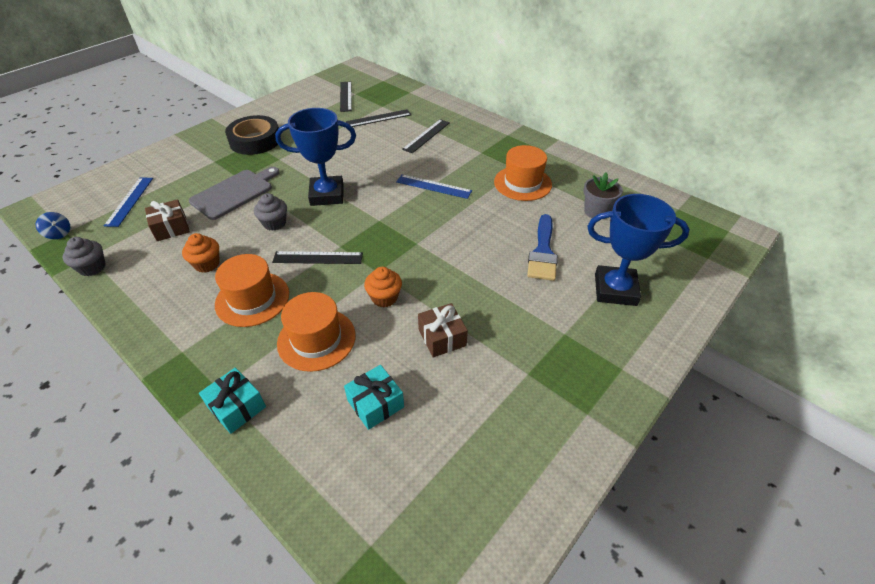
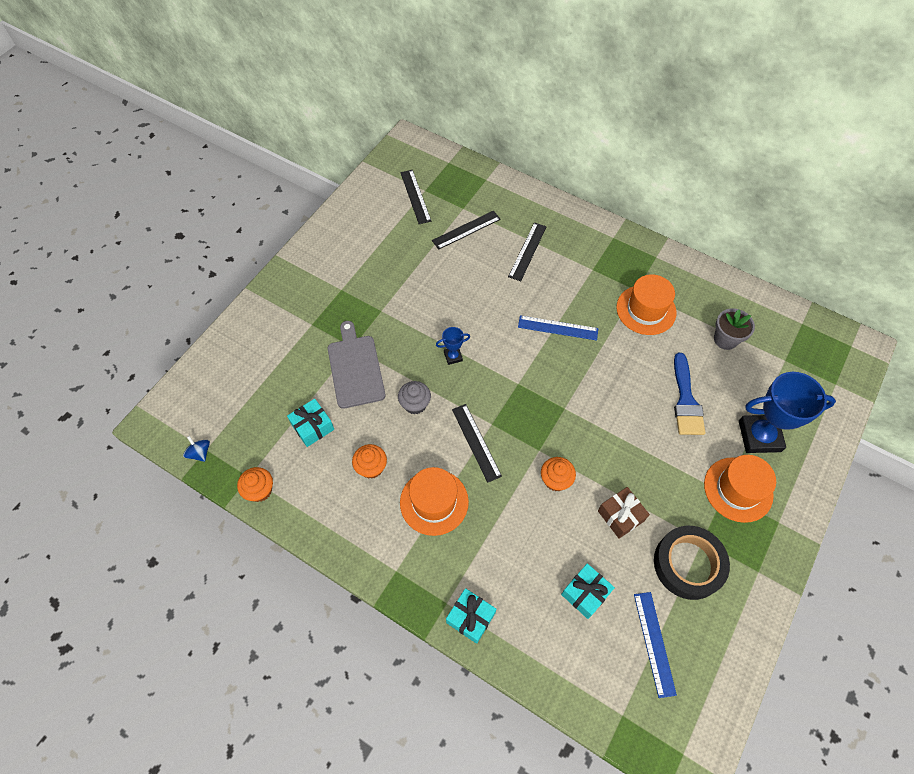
camera: 10 degrees left, 15 degrees up
blue spinning top [36,212,70,239] -> blue spinning top turned 150 degrees counterclockwise [183,436,210,462]
grey cupcake [63,237,106,276] -> orange cupcake [237,467,273,502]
blue ruler [104,177,153,227] -> blue ruler moved to [634,592,677,698]
brown gift [145,199,190,241] -> turquoise gift [287,399,334,447]
grey cutting board [189,167,280,220] -> grey cutting board turned 45 degrees counterclockwise [328,321,386,409]
black tape [225,115,279,155] -> black tape moved to [654,526,730,600]
black ruler [272,251,363,264] -> black ruler turned 75 degrees clockwise [452,404,502,483]
blue trophy [275,108,356,206] -> blue trophy [436,327,470,365], size x0.46
orange hat [277,292,356,372] -> orange hat moved to [704,455,776,523]

